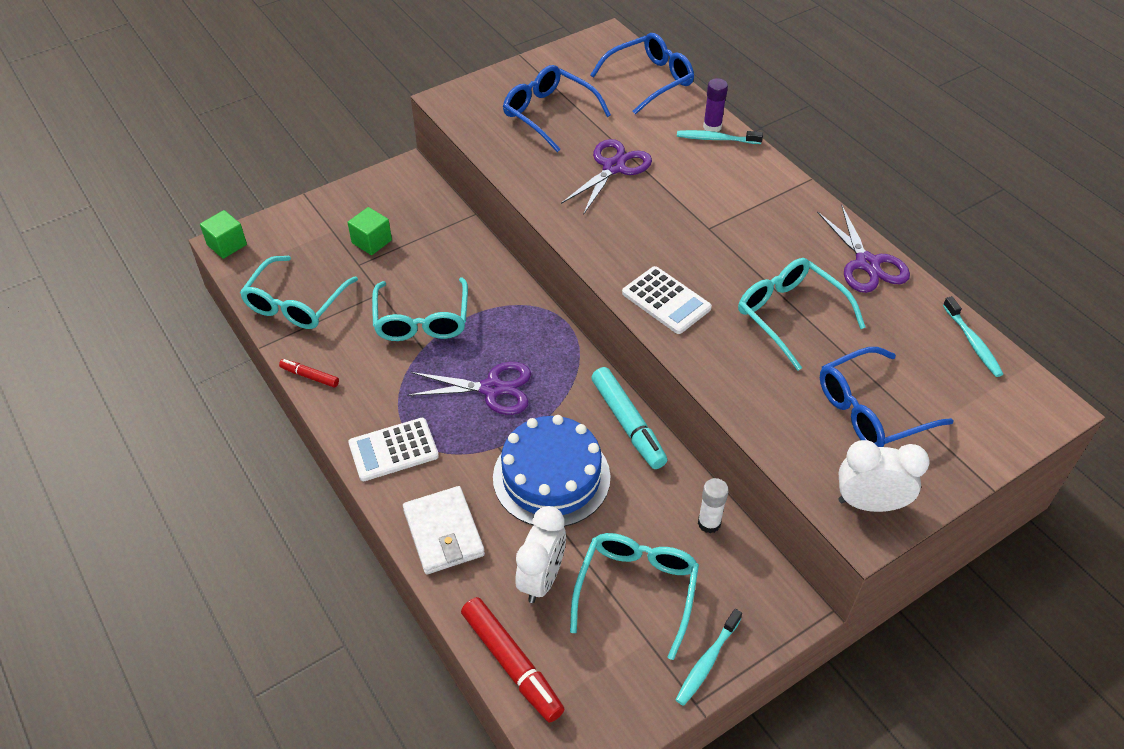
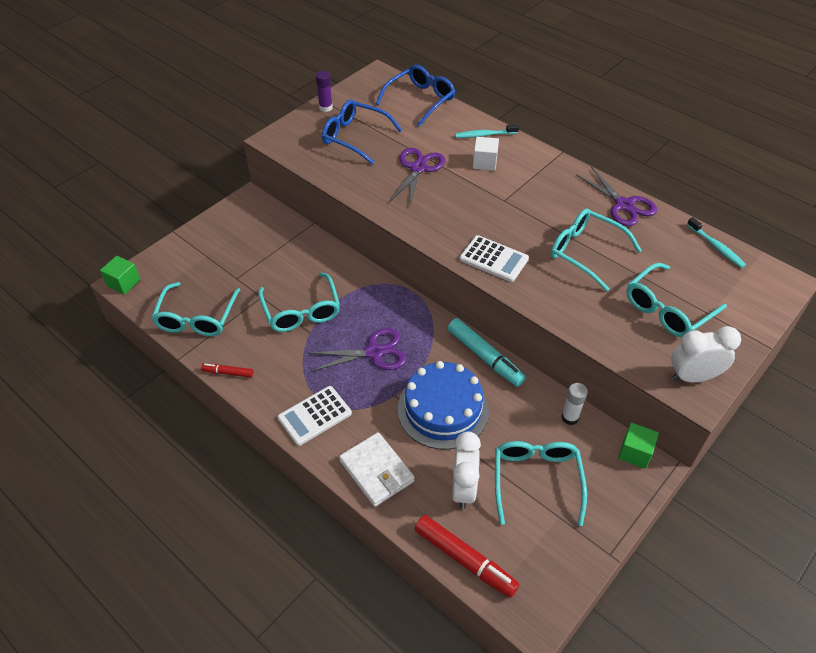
camera: 15 degrees left, 0 degrees up
green cube [347,207,392,255] -> green cube moved to [618,423,659,469]
turquoise toothbrush [676,609,742,706] -> none
purple glue stick [703,78,728,132] -> purple glue stick moved to [316,71,333,112]
blue glasses [820,347,954,447] -> turquoise glasses [627,263,727,337]
none -> white cube [473,137,499,171]

